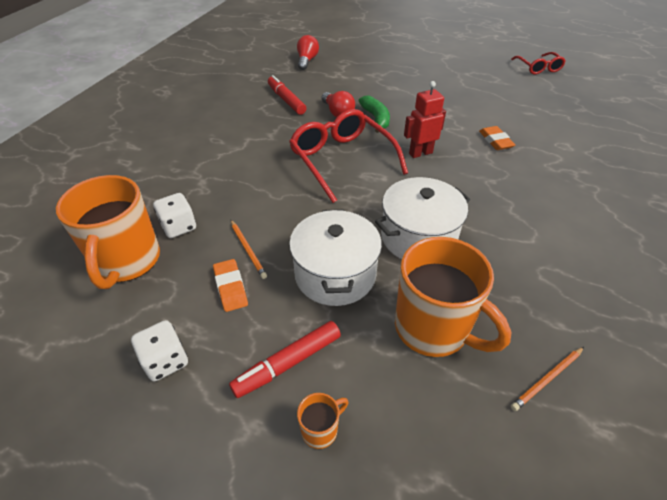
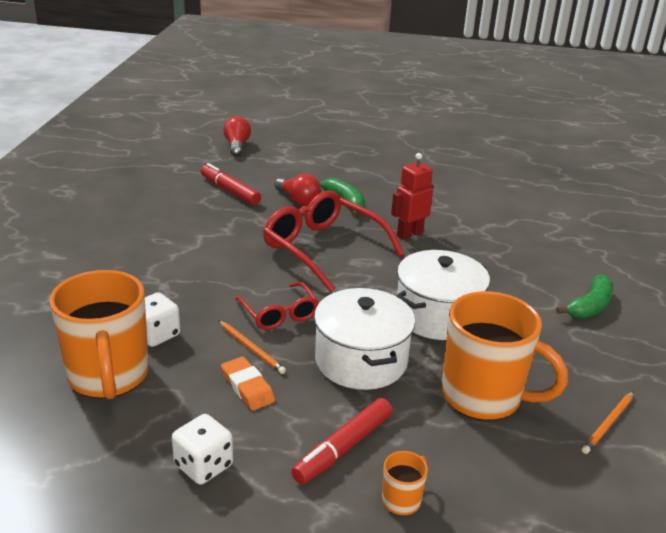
camera: 15 degrees left, 15 degrees down
orange eraser [479,126,515,150] -> none
red glasses [511,52,566,74] -> red glasses moved to [235,282,319,330]
none -> green banana [556,274,613,318]

